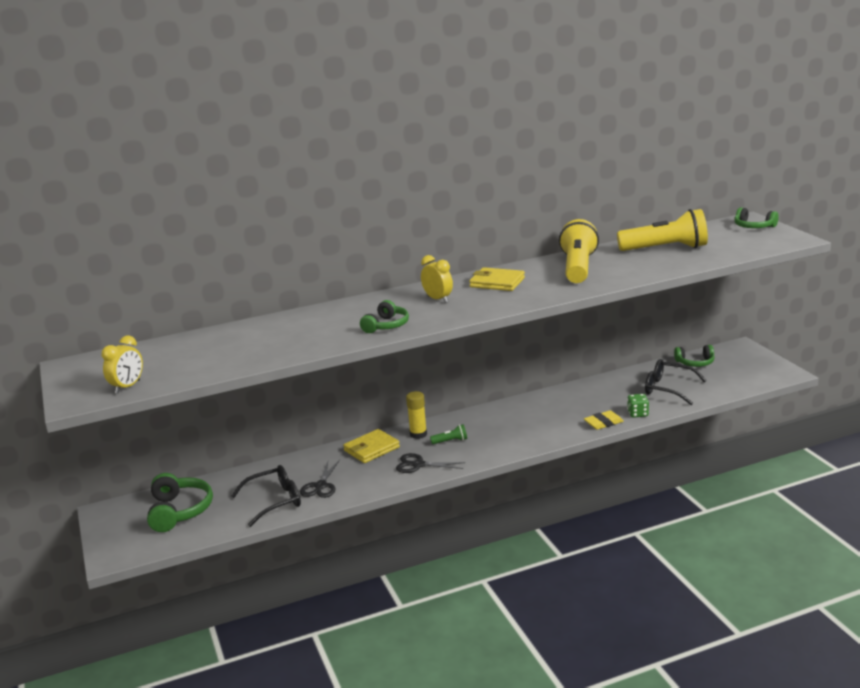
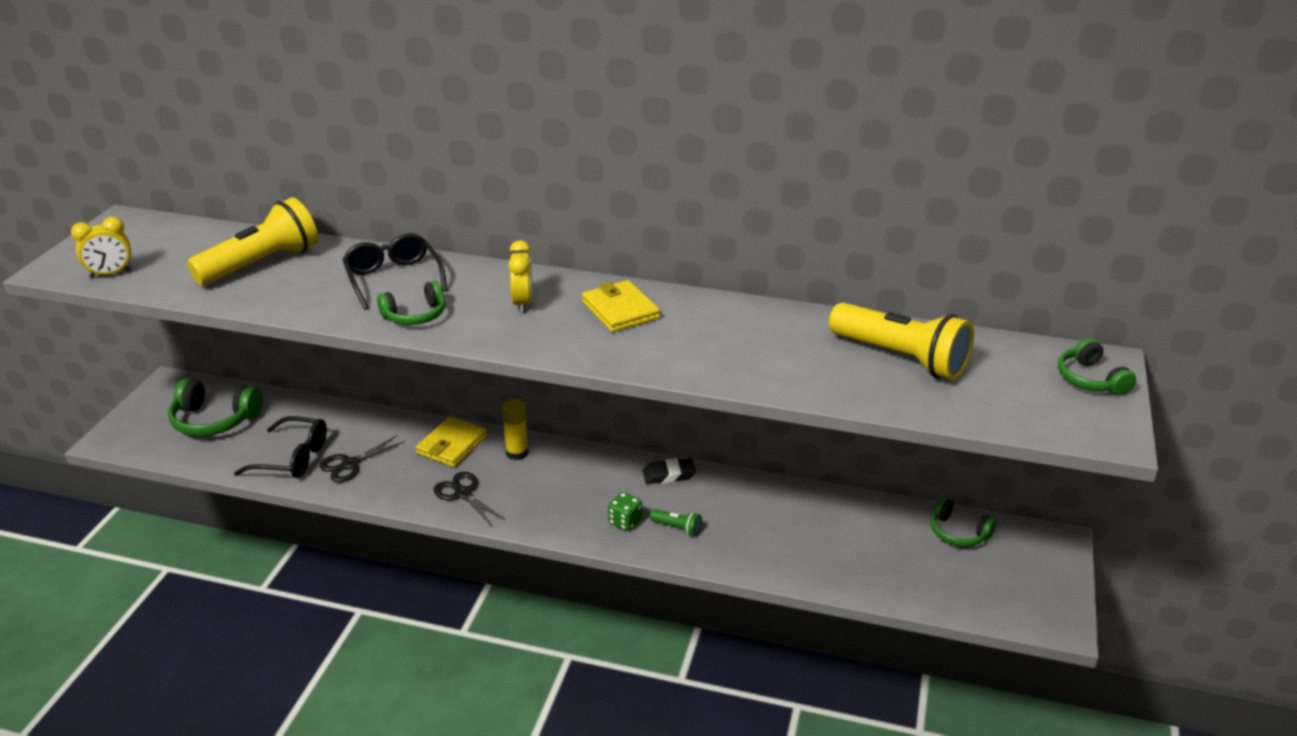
camera: 35 degrees right, 10 degrees up
green headphones [147,473,213,532] -> green headphones turned 75 degrees clockwise [168,378,263,436]
yellow wallet [343,429,400,463] -> yellow wallet turned 60 degrees counterclockwise [416,416,487,467]
green flashlight [430,424,467,444] -> green flashlight moved to [650,509,702,536]
yellow flashlight [559,219,599,283] -> yellow flashlight moved to [187,197,318,285]
yellow eraser [584,410,624,430] -> none
green dice [627,394,649,418] -> green dice moved to [608,492,642,531]
black glasses [645,359,707,405] -> black glasses moved to [342,233,447,309]
none -> black eraser [643,458,696,484]

